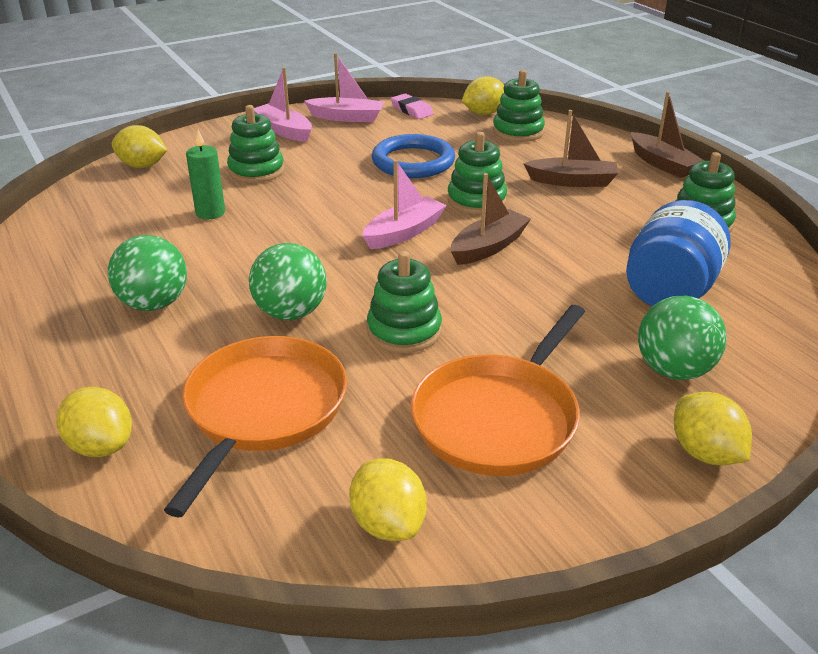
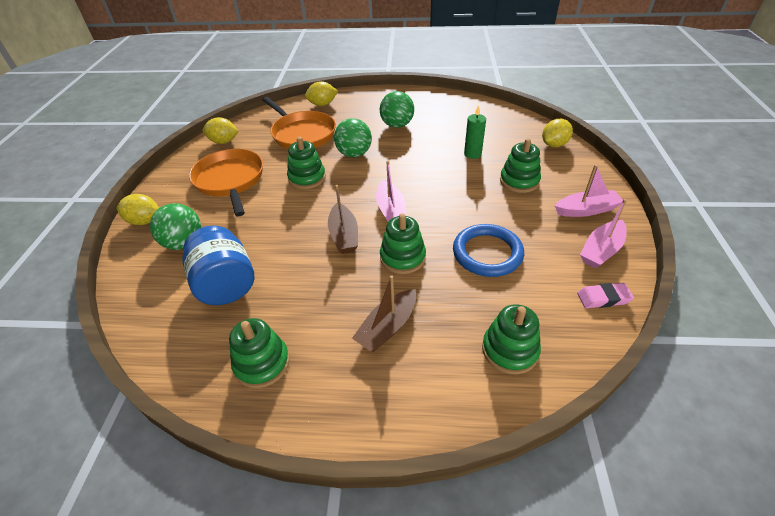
camera: 125 degrees right, 10 degrees up
yellow lemon [462,76,504,115] -> none
brown boat [631,91,705,178] -> none

